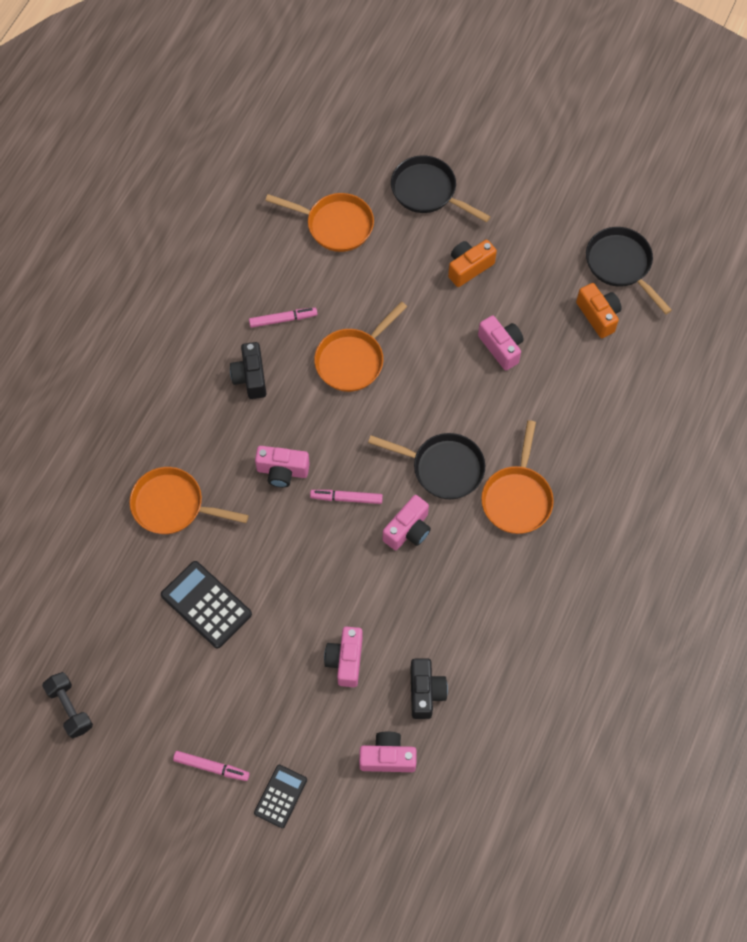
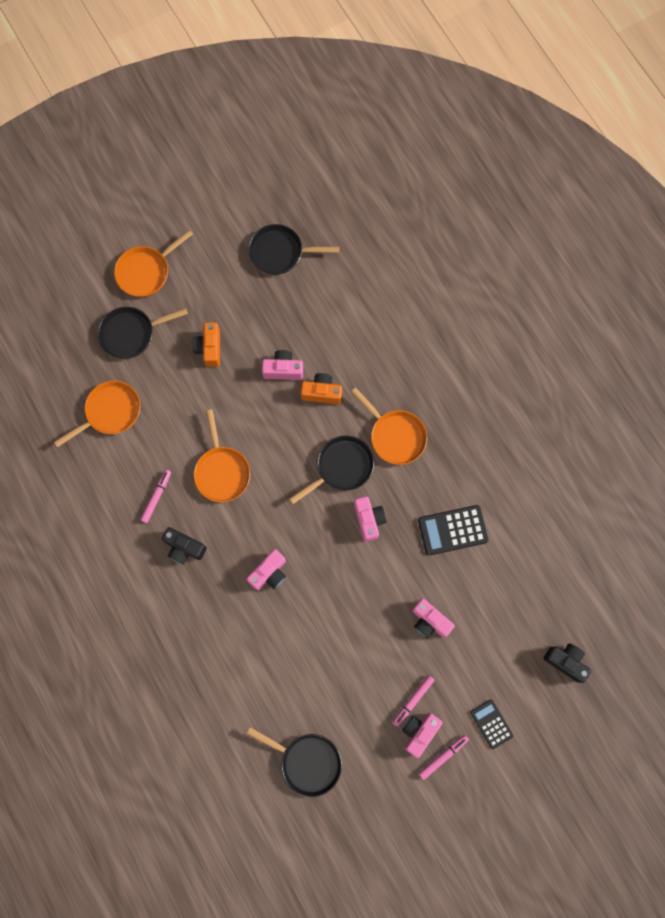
camera: 55 degrees left, 10 degrees up
black dumbbell [42,672,93,738] -> none
orange pan [129,467,249,534] -> orange pan moved to [114,230,193,297]
black calculator [161,561,252,648] -> black calculator moved to [418,505,488,556]
pink marker [310,490,383,504] -> pink marker moved to [392,675,435,727]
pink camera [359,732,417,772] -> pink camera moved to [402,713,443,758]
black camera [410,658,448,719] -> black camera moved to [544,643,591,683]
orange camera [576,283,622,338] -> orange camera moved to [301,373,342,404]
none -> black pan [247,727,342,797]

